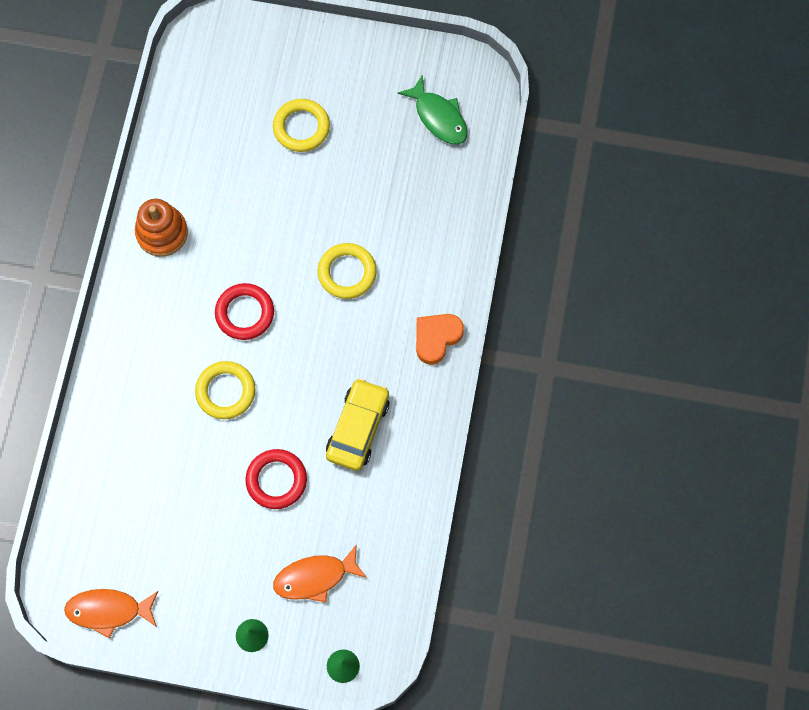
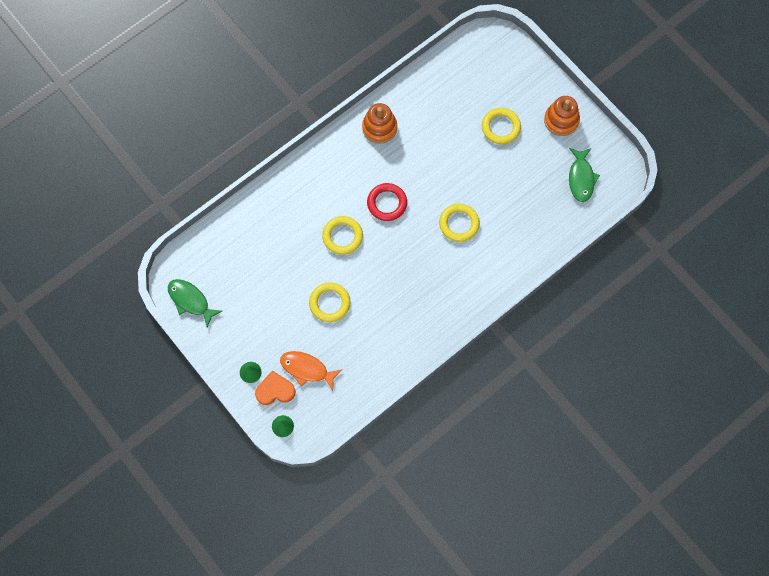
camera: 40 degrees right, 0 degrees up
orange fish [64,589,158,639] -> green fish [168,279,222,328]
red ring [245,449,307,509] -> yellow ring [309,282,350,322]
yellow car [326,378,390,471] -> none
orange heart [416,314,464,365] -> orange heart moved to [255,370,295,405]
none -> orange stacking toy [544,96,580,136]

